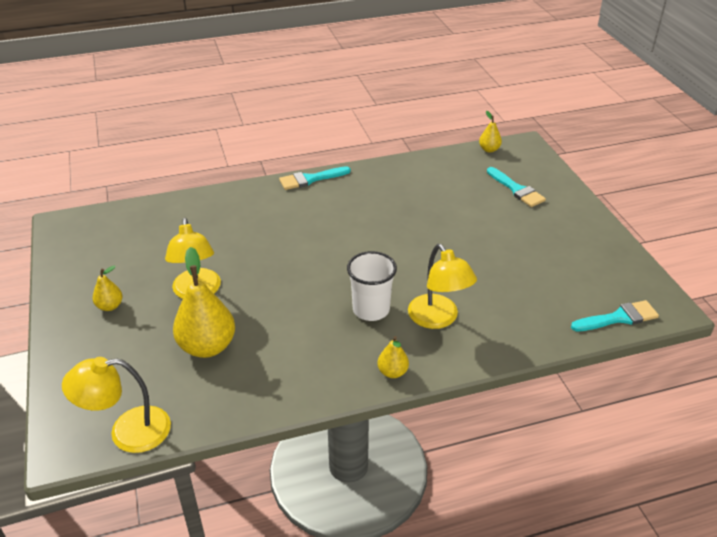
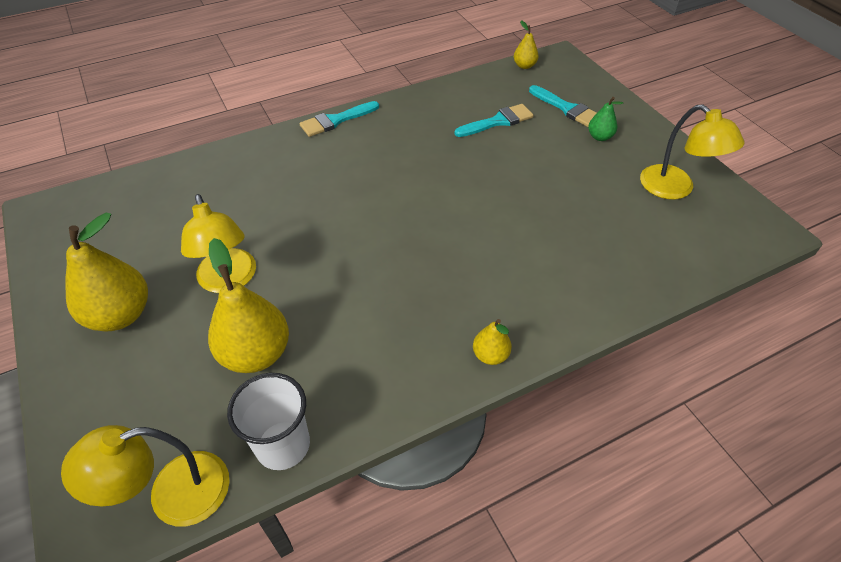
camera: 10 degrees left, 10 degrees up
yellow pear [93,266,123,311] -> yellow pear [65,213,148,332], size x1.99
white cup [347,251,397,321] -> white cup moved to [227,373,310,470]
yellow lamp [408,244,477,329] -> yellow lamp moved to [640,105,744,199]
turquoise brush [571,300,659,331] -> turquoise brush moved to [454,104,534,137]
none -> green pear [588,97,623,141]

